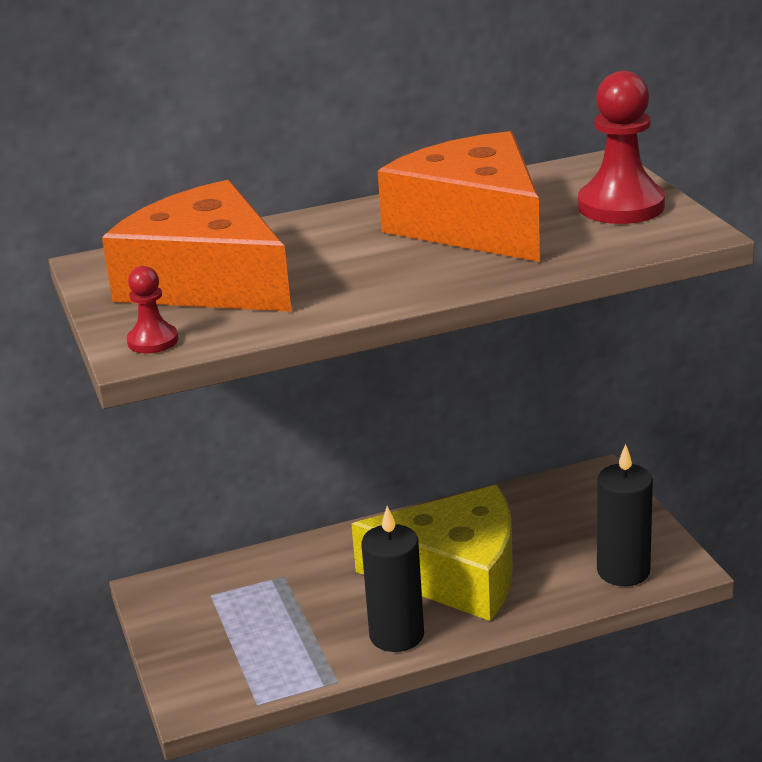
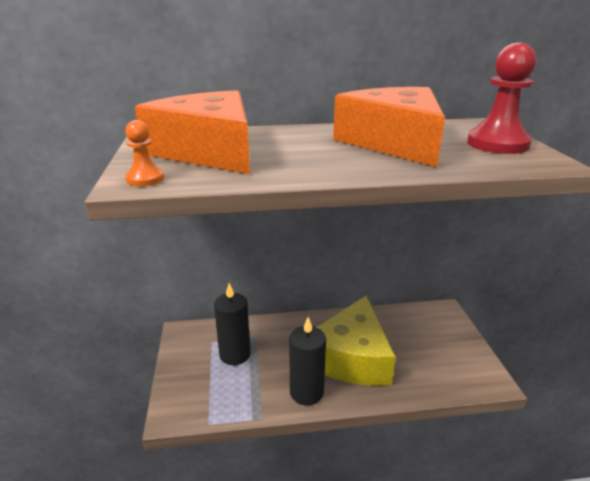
camera: 10 degrees right, 0 degrees up
red pawn [127,266,178,353] -> orange pawn [125,120,164,186]
yellow cheese [352,485,513,621] -> yellow cheese turned 90 degrees clockwise [317,296,396,386]
black candle [597,444,653,586] -> black candle moved to [214,283,250,365]

